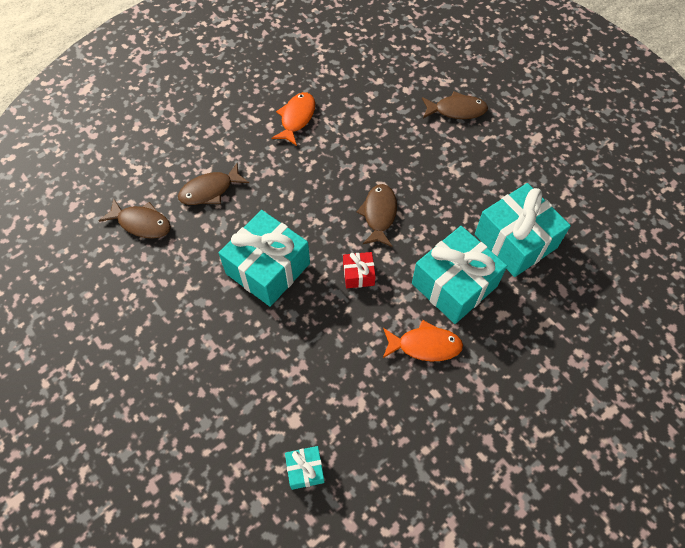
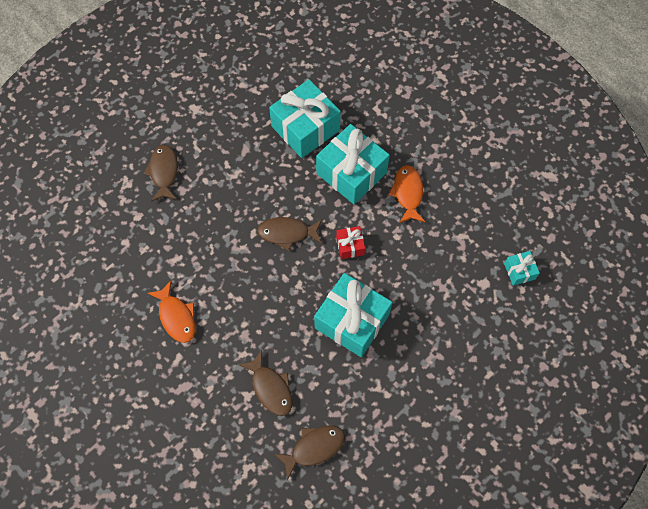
camera: 95 degrees left, 5 degrees up
brown fish [99,198,171,239] -> brown fish turned 45 degrees clockwise [274,426,345,480]
orange fish [271,92,315,146] -> orange fish turned 135 degrees counterclockwise [147,281,196,343]

